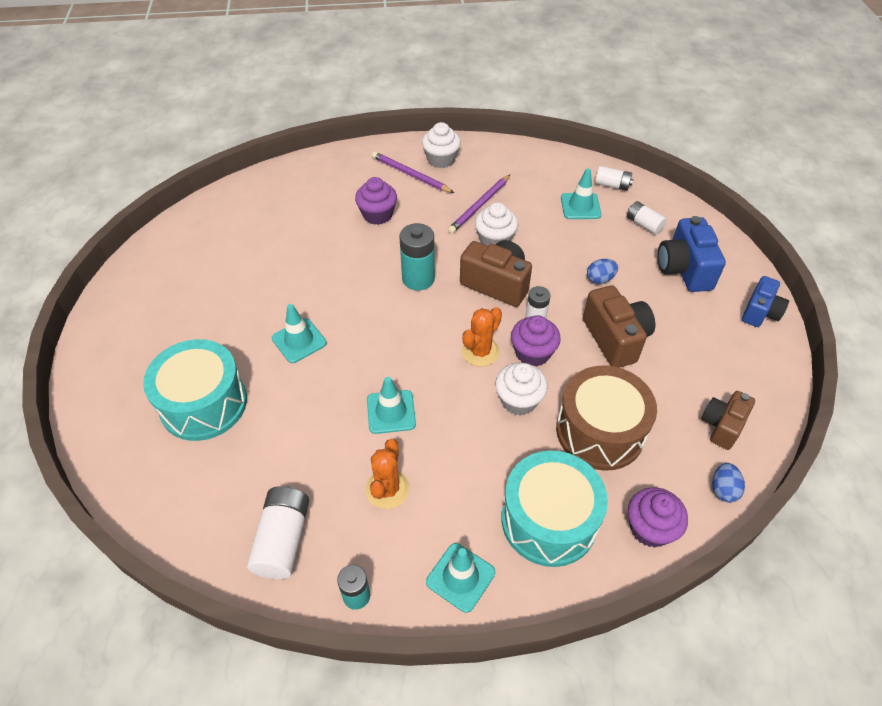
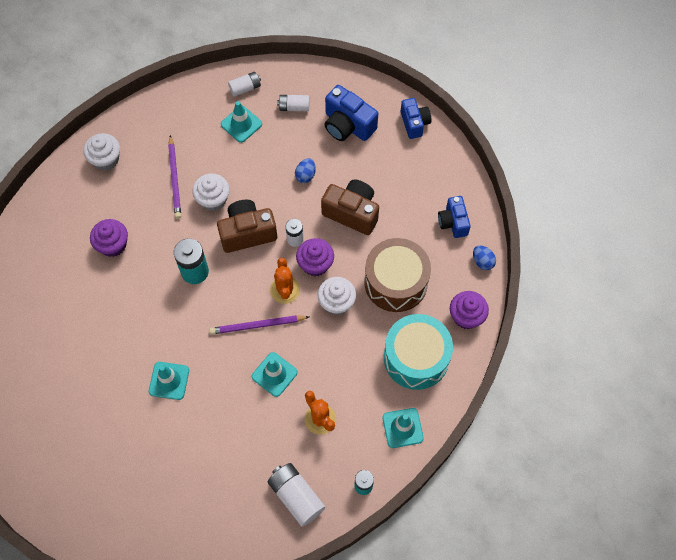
camera: 45 degrees left, 15 degrees up
turquoise drum [143,339,247,441] -> none
purple pencil [372,152,454,193] -> purple pencil moved to [209,315,309,334]
brown camera [701,391,755,450] -> blue camera [438,196,471,238]

